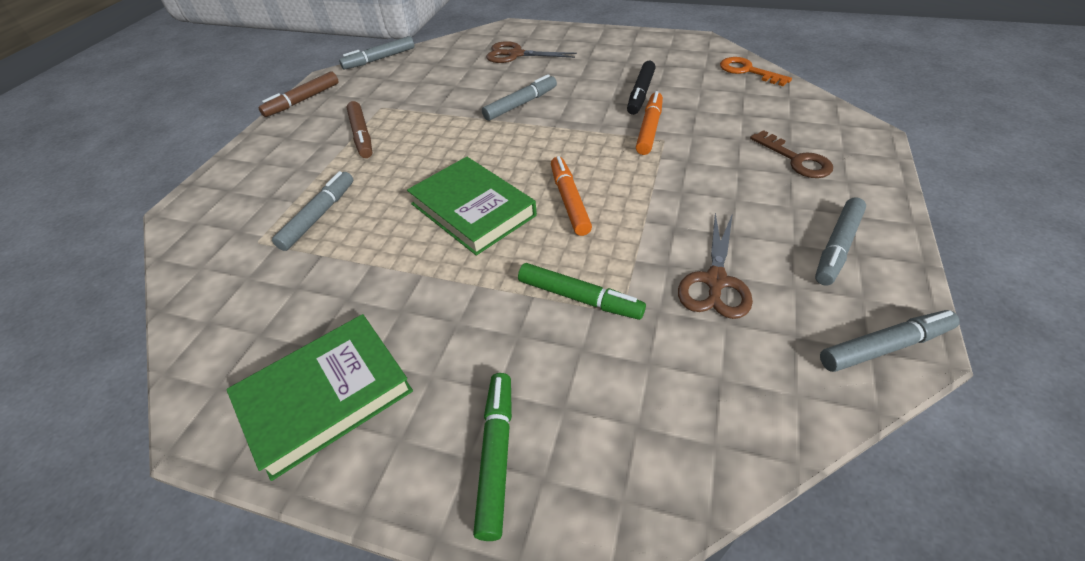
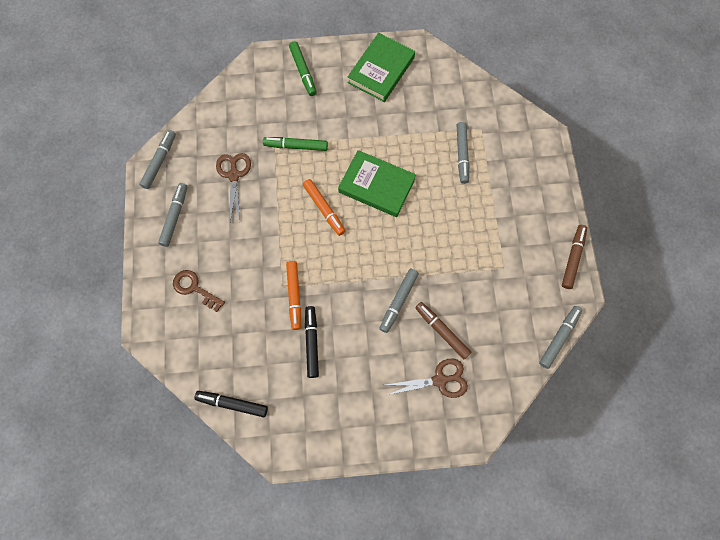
camera: 155 degrees right, 25 degrees up
brown marker [347,101,372,158] -> brown marker moved to [415,302,472,359]
orange key [720,57,792,86] -> black marker [195,391,268,417]
grey marker [820,310,960,372] -> grey marker turned 150 degrees clockwise [139,130,176,189]

